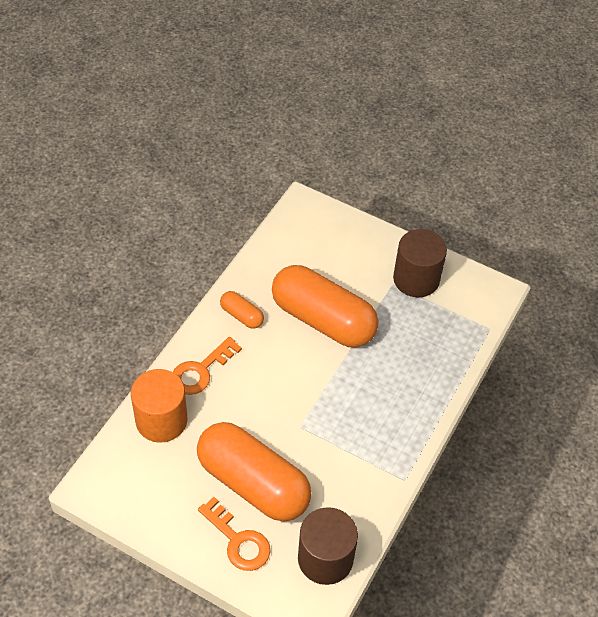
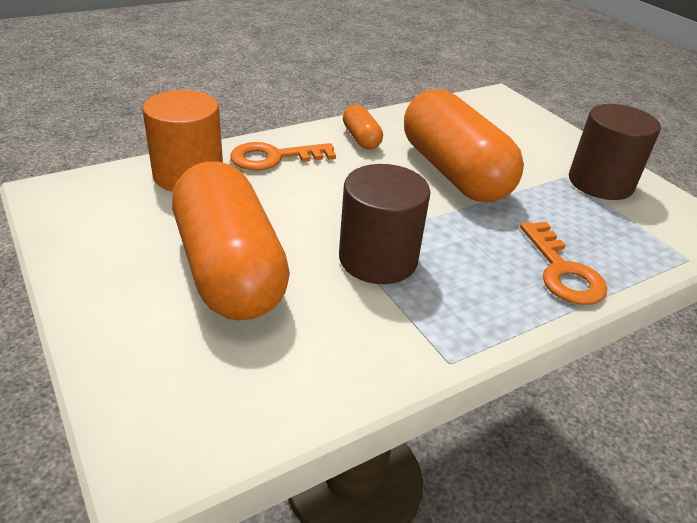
camera: 30 degrees right, 15 degrees down
orange key [198,497,271,571] -> orange key moved to [520,222,607,305]
brown cylinder [298,507,358,585] -> brown cylinder moved to [339,164,430,284]

